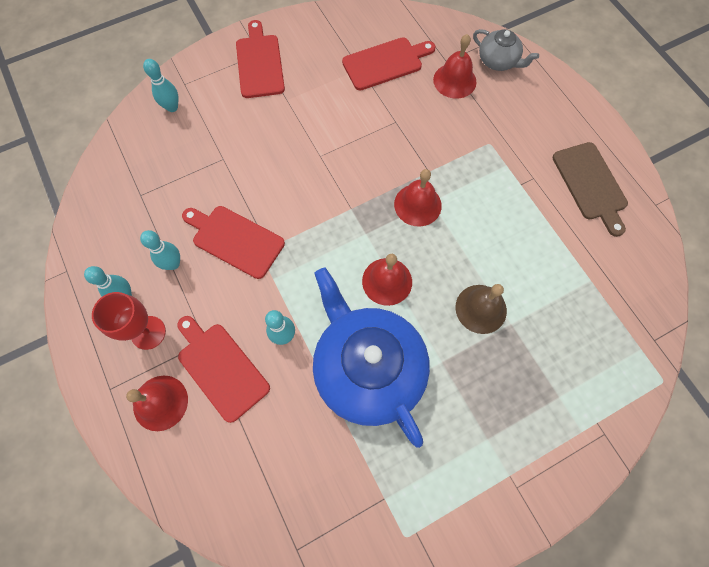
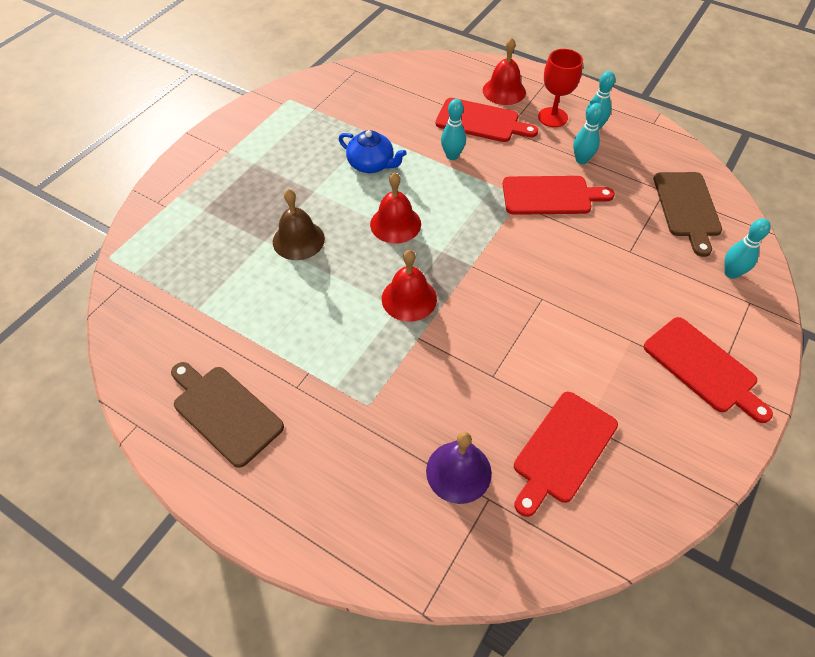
camera: 150 degrees right, 15 degrees down
blue teapot [313,268,430,448] -> blue teapot [339,130,407,173], size x0.48
red bell [433,34,476,98] -> purple bell [426,432,492,504]
grey teapot [473,29,539,71] -> none
none -> brown cutting board [654,172,722,257]

